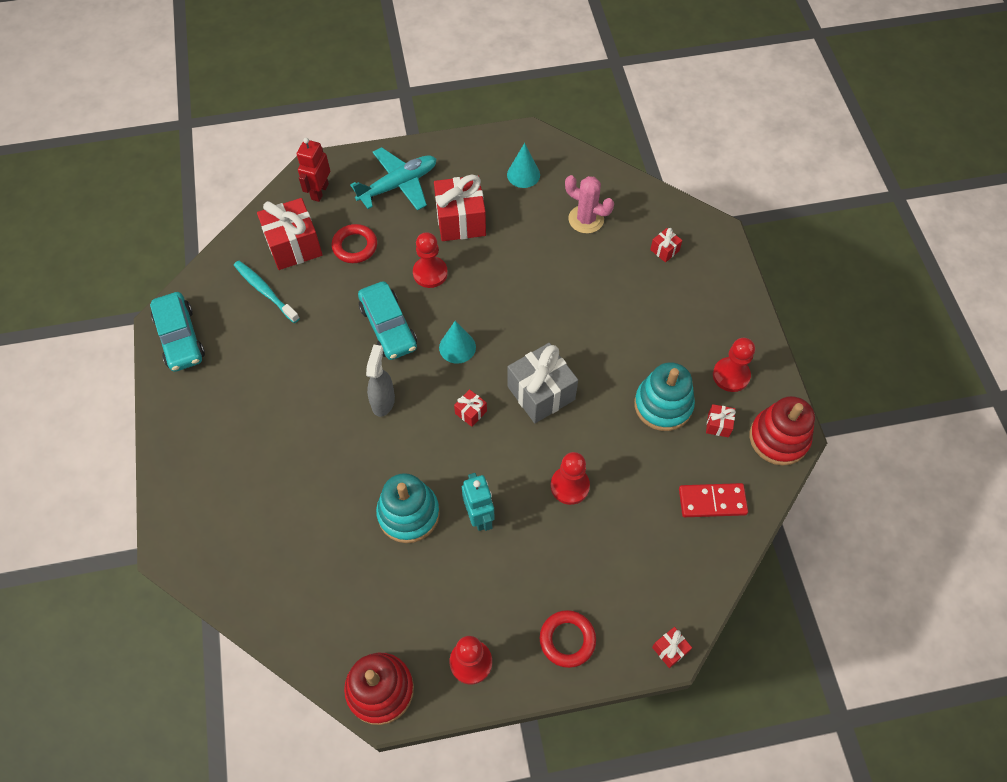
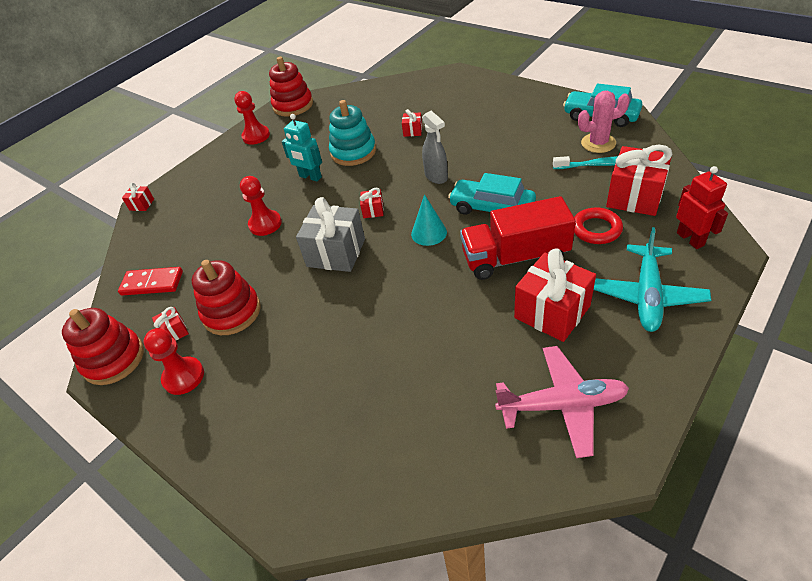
camera: 145 degrees right, 15 degrees down
red pawn [413,232,448,288] -> red truck [460,196,576,280]
turquoise cone [507,143,540,188] -> pink plane [495,346,629,458]
red ring [540,610,596,668] -> none
pink cactus [565,175,614,234] -> pink cactus moved to [578,91,630,153]
turquoise stacking toy [634,362,695,431] -> red stacking toy [192,260,260,335]
red gift [650,228,682,262] -> red gift moved to [402,109,422,137]
red domino [679,483,748,517] -> red domino turned 45 degrees clockwise [118,267,183,296]

